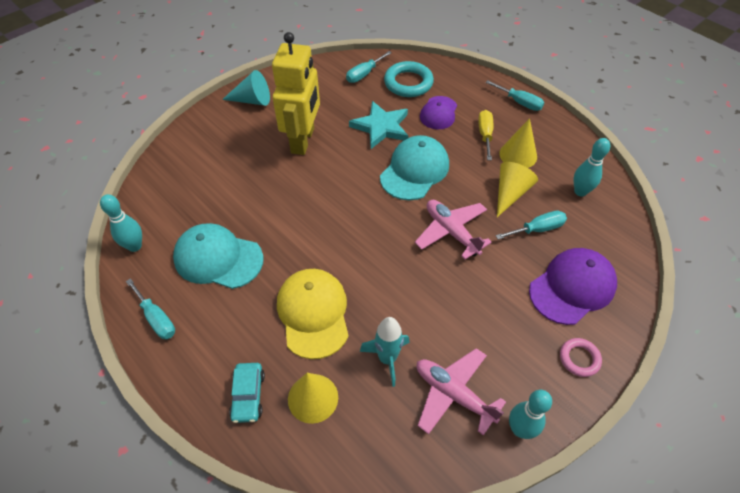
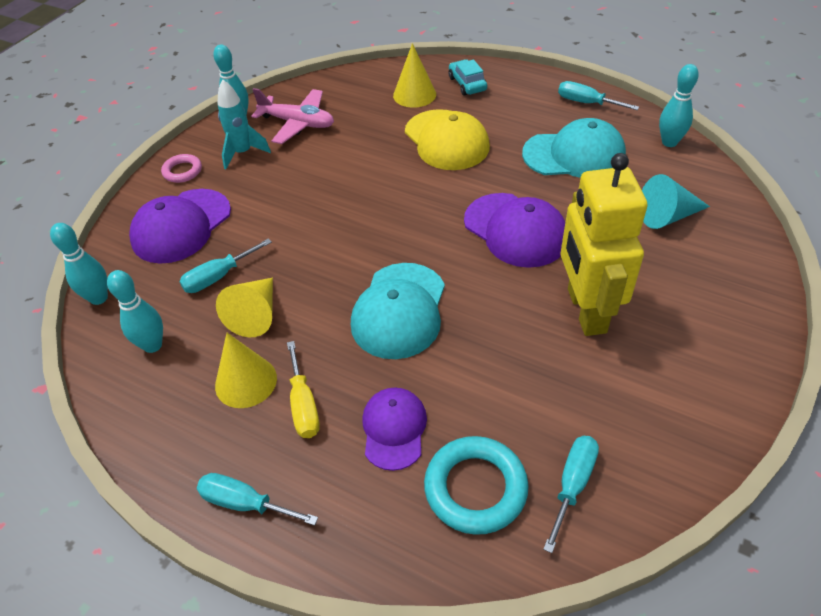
camera: 165 degrees right, 5 degrees down
turquoise cone [222,70,270,106] -> turquoise cone moved to [642,174,710,229]
turquoise star [349,101,409,149] -> none
turquoise rocket [360,317,410,387] -> turquoise rocket moved to [218,80,271,169]
pink plane [415,200,492,259] -> none
none -> turquoise bowling pin [50,223,108,305]
none -> purple cap [464,193,565,268]

